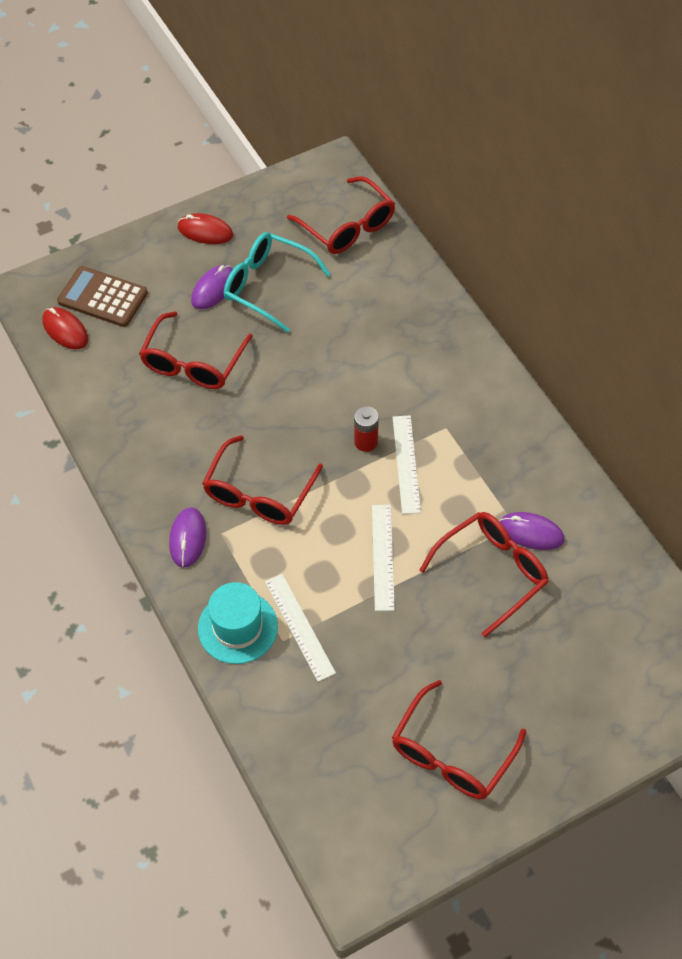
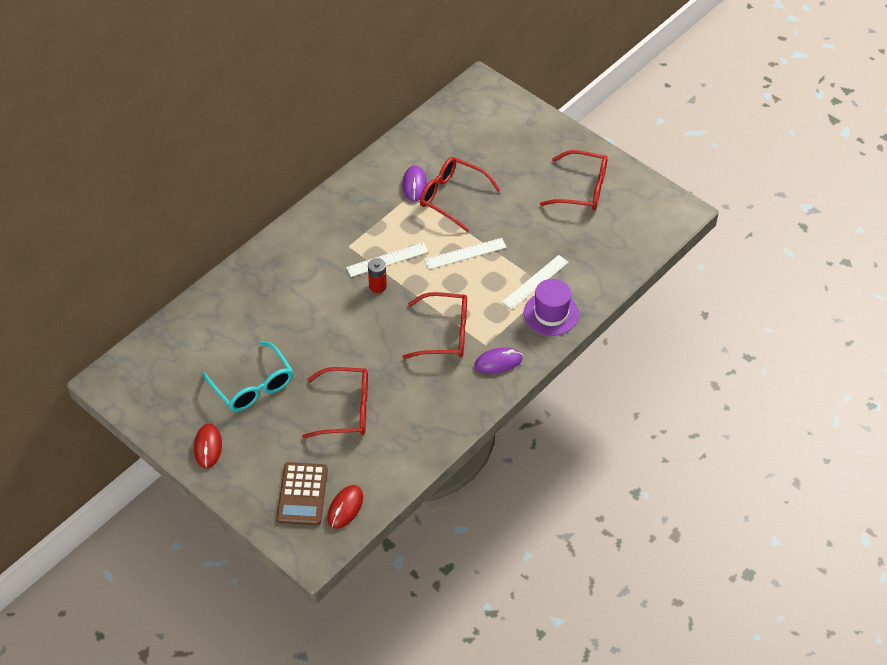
camera: 110 degrees left, 5 degrees down
purple mouse [191,265,233,309] -> none
turquoise hat [198,582,278,664] -> purple hat [524,279,579,336]
turquoise glasses [224,232,331,333] -> turquoise glasses turned 45 degrees counterclockwise [202,342,293,412]
red glasses [287,176,395,254] -> none

